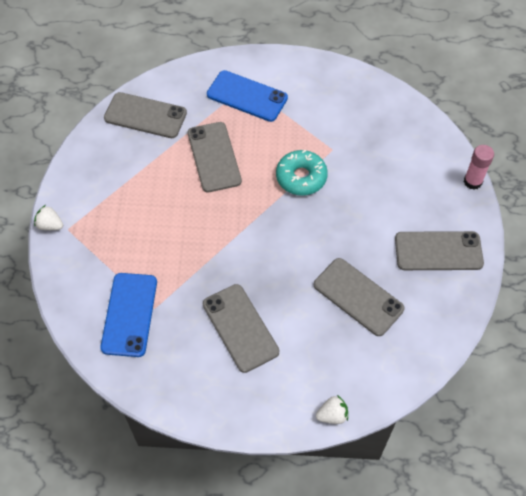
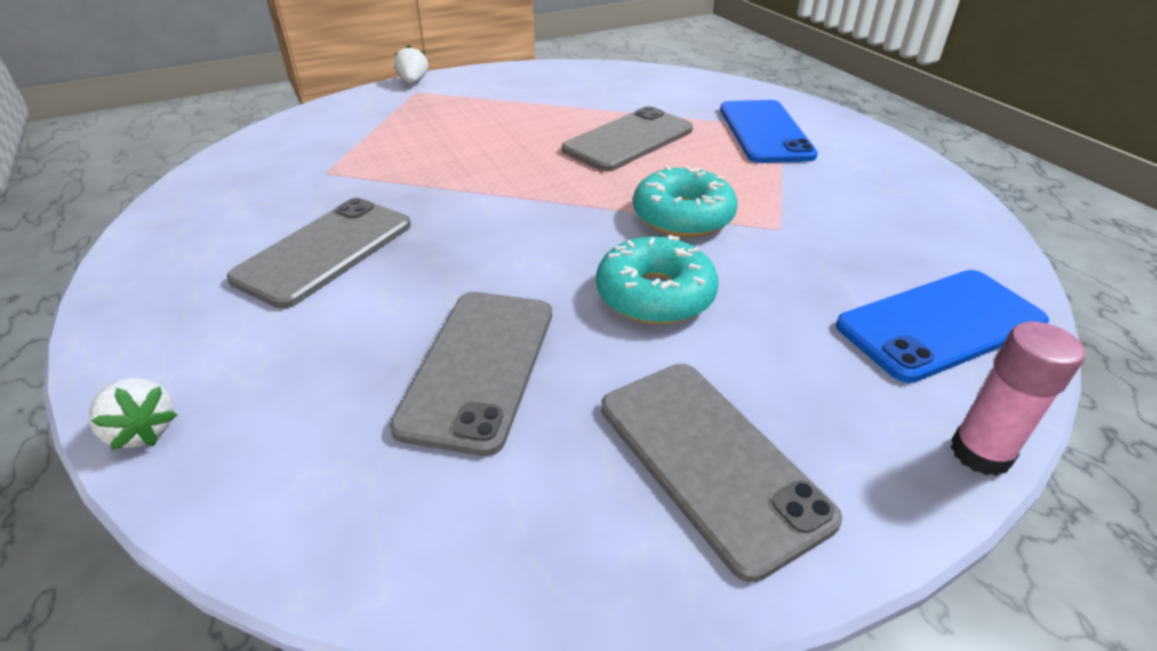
camera: 60 degrees right, 20 degrees down
blue phone [100,273,157,357] -> blue phone moved to [836,270,1049,383]
grey phone [104,92,187,138] -> none
none -> turquoise donut [596,235,718,325]

